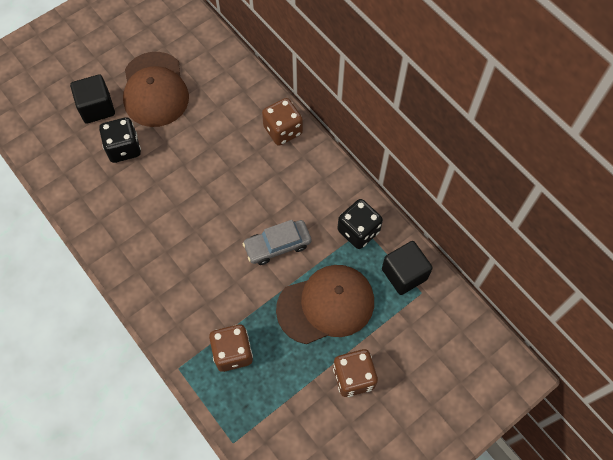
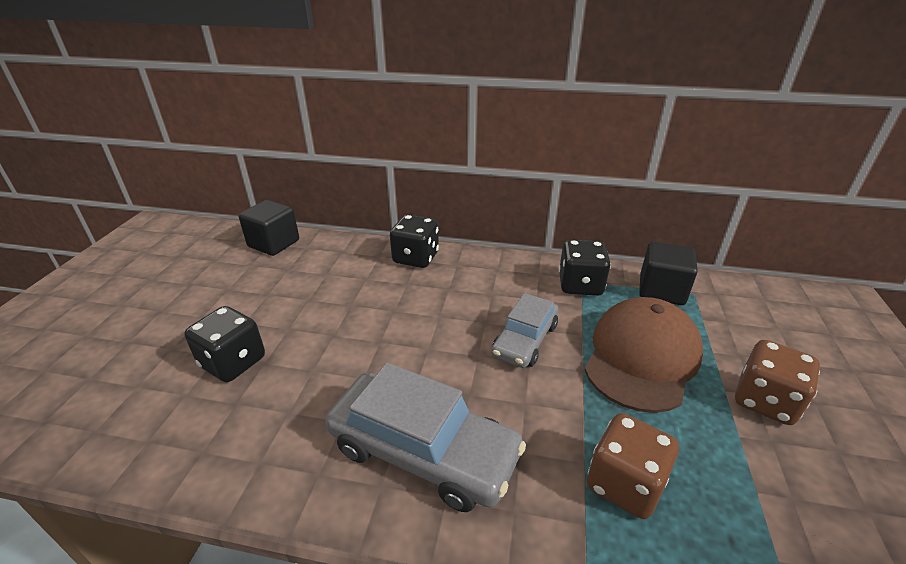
camera: 40 degrees left, 30 degrees down
black cube [70,74,115,124] -> black cube moved to [239,200,299,256]
brown cap [123,52,189,127] -> none
brown dice [262,98,303,146] -> black dice [390,215,439,268]
none -> grey car [325,363,526,512]

